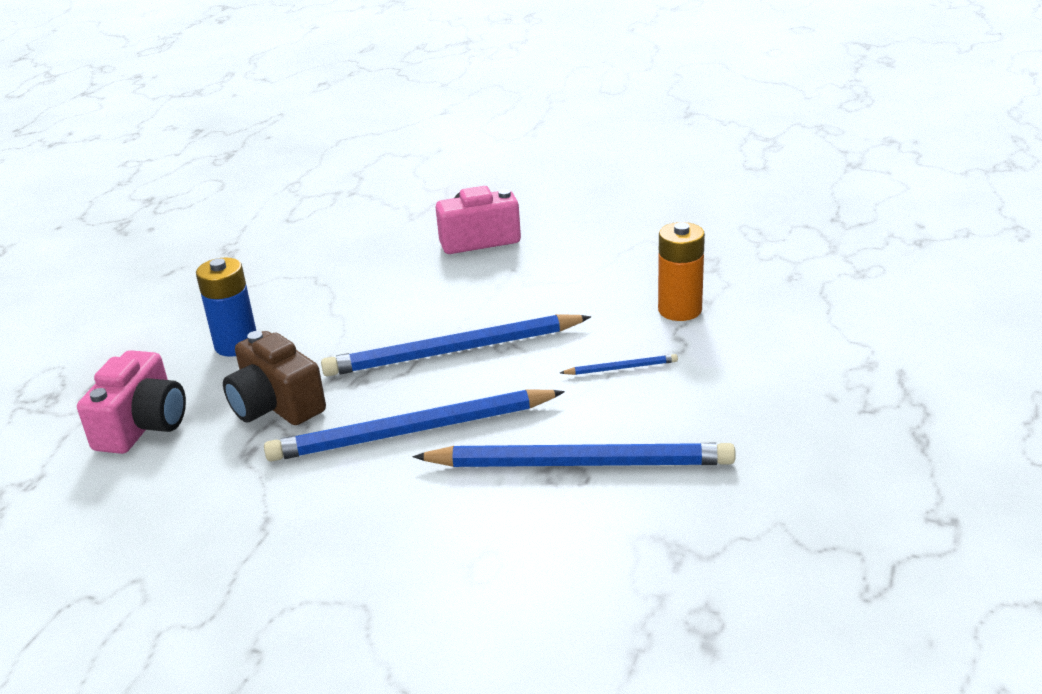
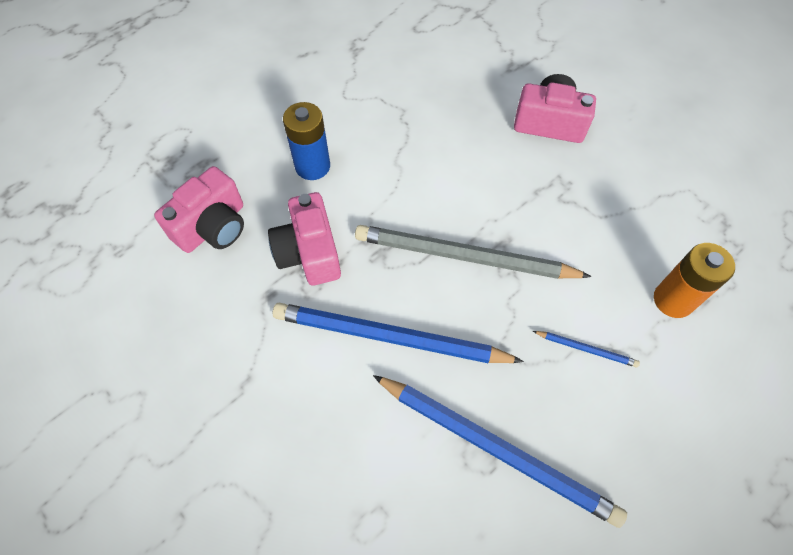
camera: 25 degrees right, 30 degrees up
brown camera [223,331,326,425] -> pink camera [268,192,341,285]
blue pencil [321,314,591,377] -> grey pencil [355,225,592,279]

